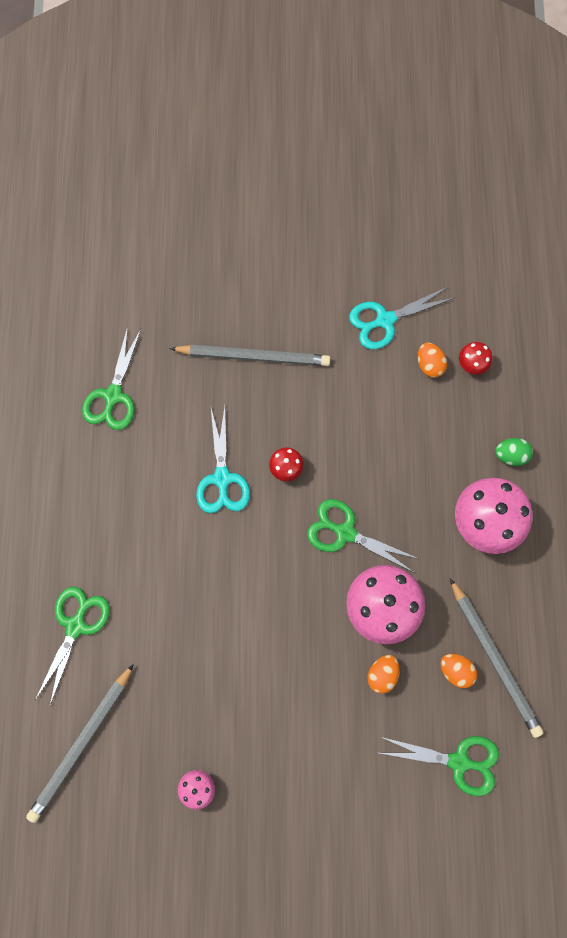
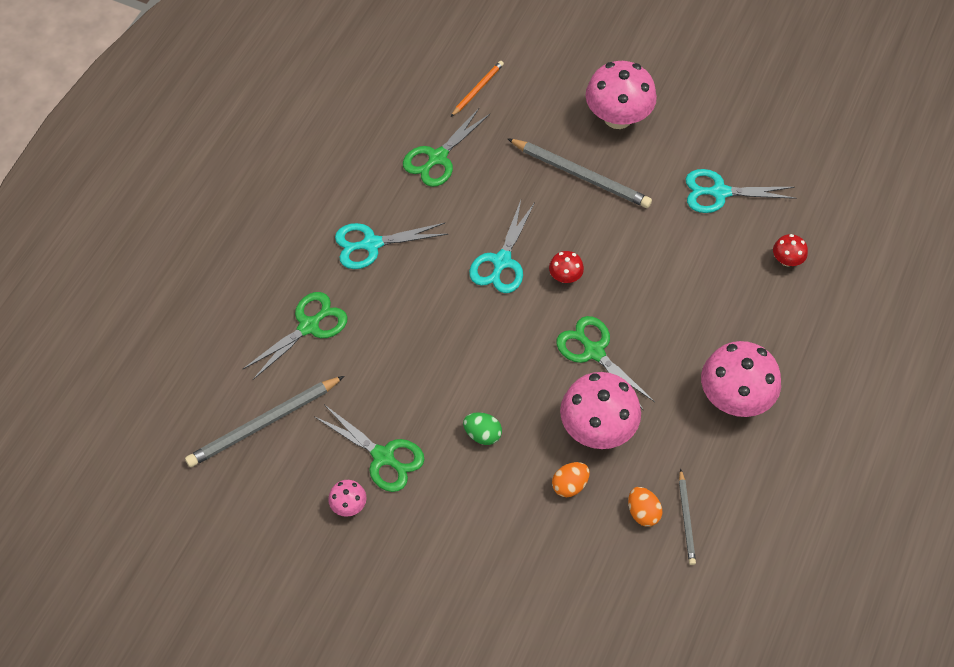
camera: 25 degrees right, 15 degrees down
green scissors [380,736,499,796] -> green scissors moved to [315,405,425,492]
orange egg [418,343,447,378] -> none
grey pencil [450,578,544,738] -> grey pencil [679,469,696,565], size x0.55
green egg [495,438,533,466] -> green egg moved to [463,412,502,445]
none -> turquoise scissors [335,223,448,269]
none -> orange pencil [451,61,504,117]
none -> pink mushroom [585,61,657,129]

